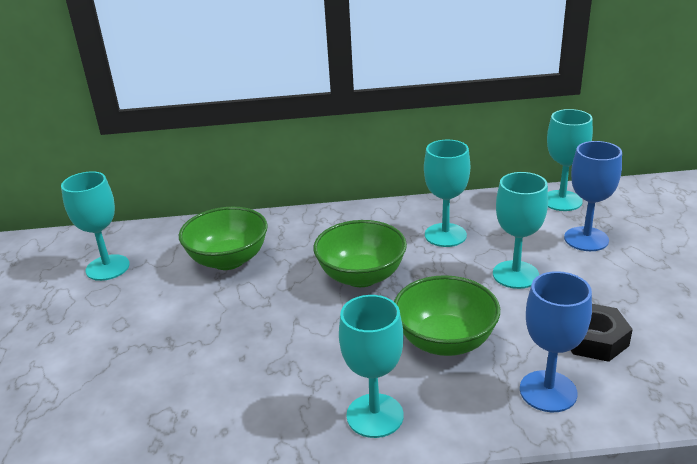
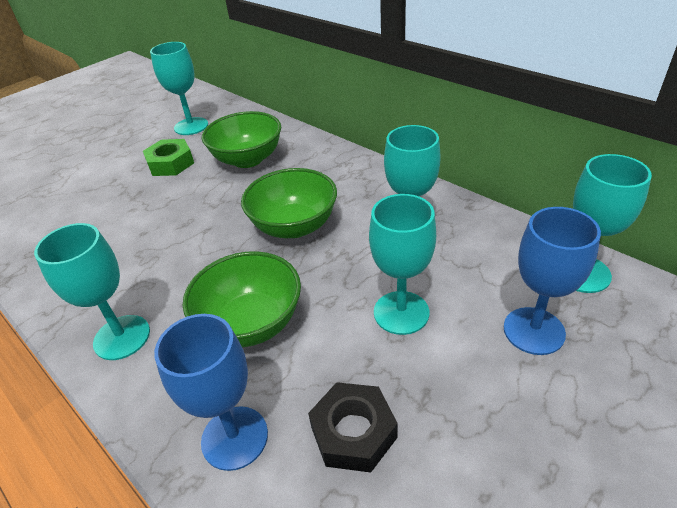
camera: 50 degrees right, 10 degrees up
none -> green nut [143,139,194,176]

